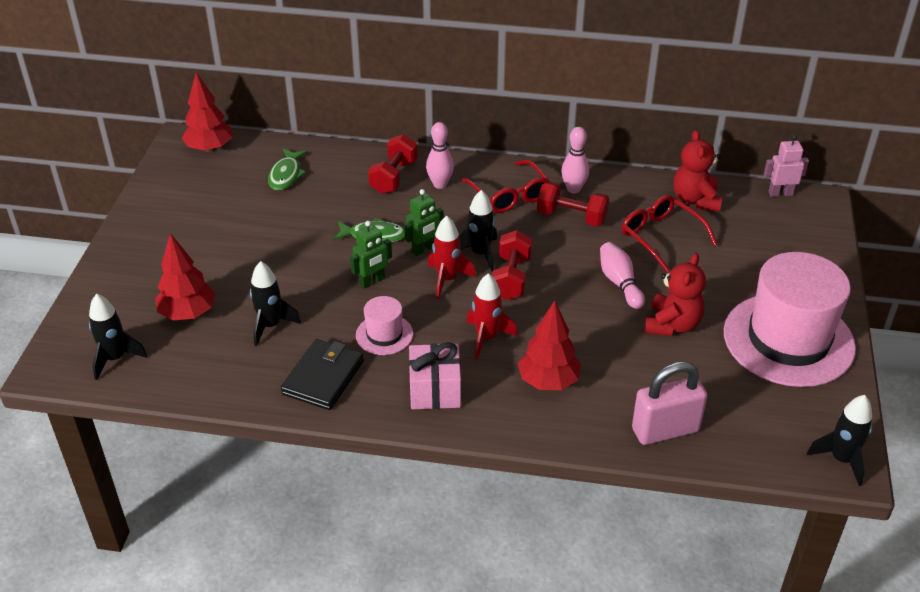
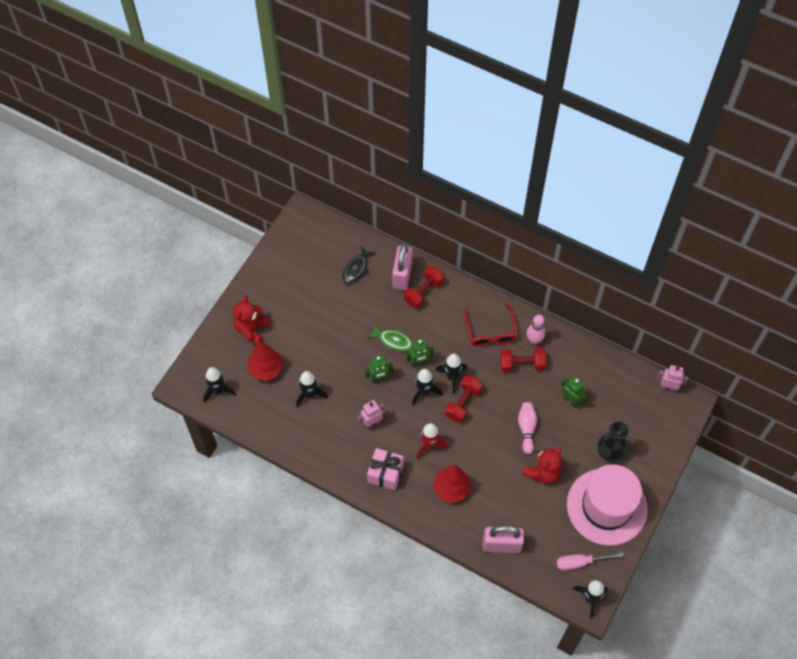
camera: 20 degrees right, 20 degrees up
red tree [182,72,232,152] -> none
green fish [268,149,307,190] -> black fish [343,246,376,284]
black wallet [281,339,364,410] -> none
pink hat [356,296,413,355] -> pink robot [358,400,384,429]
pink bowling pin [426,122,454,189] -> none
red rocket [428,216,476,299] -> black rocket [412,369,442,406]
red dumbbell [537,182,609,227] -> red dumbbell turned 45 degrees counterclockwise [500,347,547,372]
red glasses [622,195,717,272] -> green robot [562,377,587,407]
red teddy bear [674,130,722,212] -> red teddy bear moved to [233,295,269,344]
none -> pink padlock [392,243,413,290]
none -> pink screwdriver [556,552,624,571]
none -> black vase [597,421,629,462]

